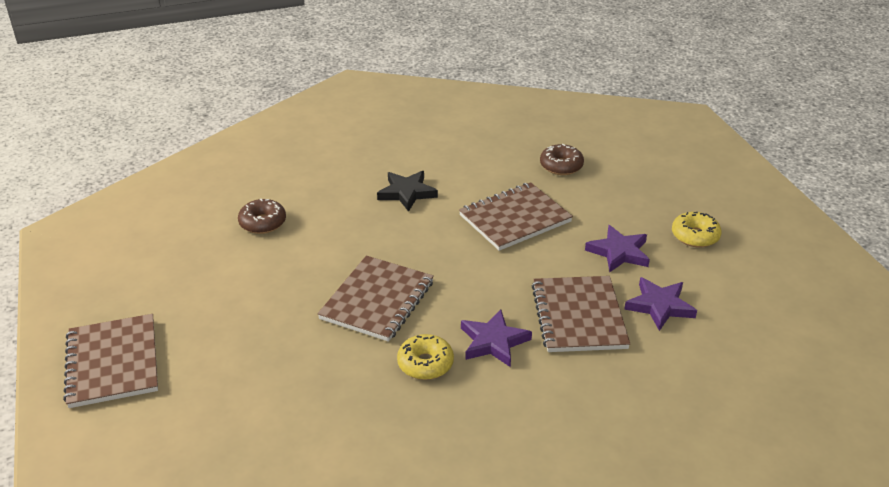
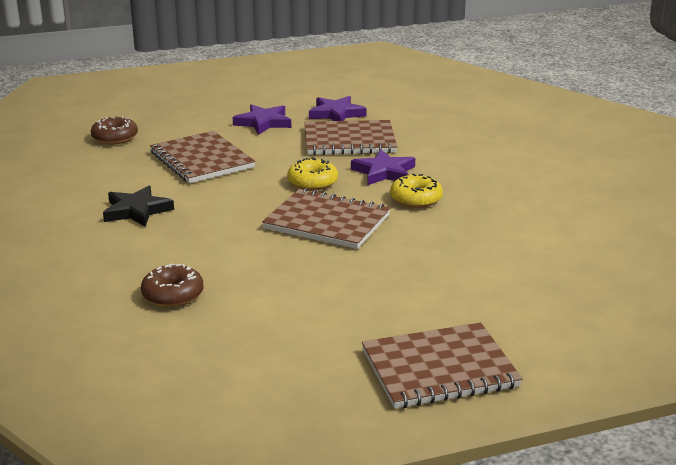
camera: 90 degrees left, 10 degrees down
yellow donut [672,212,722,247] -> yellow donut moved to [287,158,338,191]

